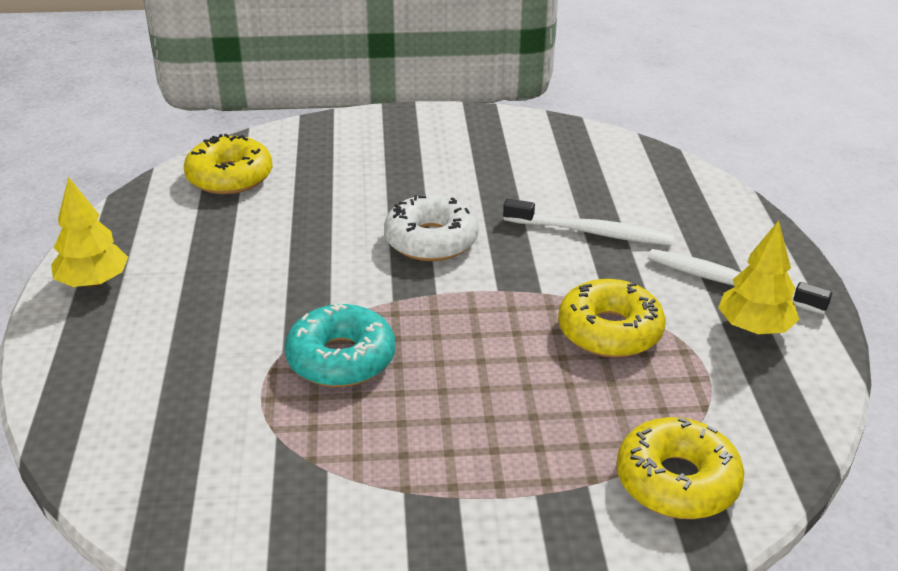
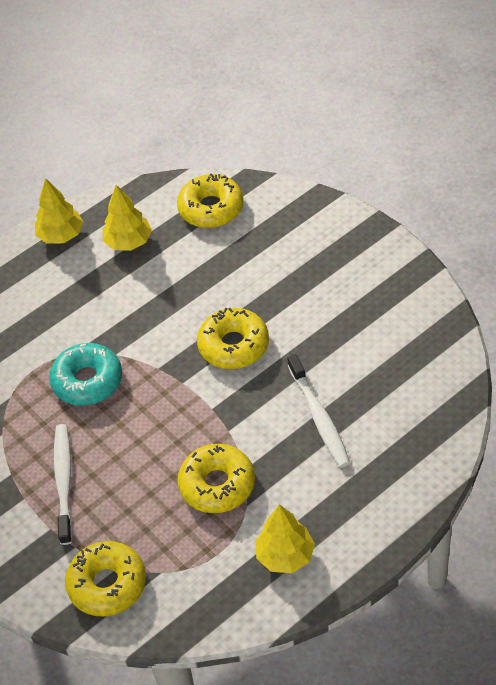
camera: 60 degrees right, 15 degrees up
white donut [384,195,479,261] -> yellow donut [197,308,269,369]
white toothbrush [648,249,832,315] -> white toothbrush moved to [54,424,73,545]
none -> yellow tree [103,185,152,251]

